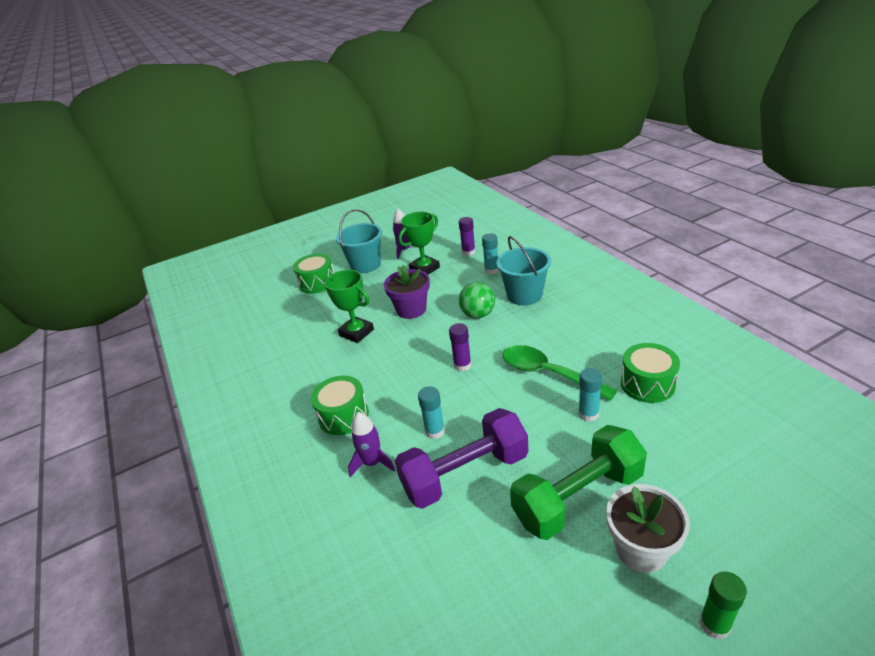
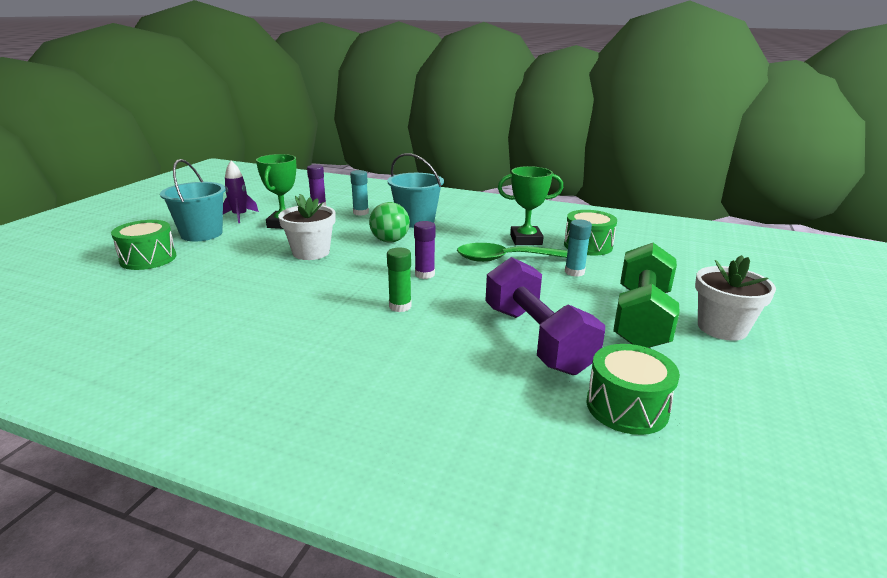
camera: 45 degrees left, 10 degrees down
green drum [311,376,369,435] -> green drum moved to [586,344,680,435]
green trophy [324,270,374,343] -> green trophy moved to [498,166,563,245]
purple rocket [348,412,395,477] -> none
purple flower pot [384,265,430,319] -> white flower pot [278,194,336,260]
purple dumbbell [395,408,528,509] -> purple dumbbell turned 45 degrees counterclockwise [485,257,605,375]
turquoise glue stick [418,386,445,439] -> none
green glue stick [699,571,747,639] -> green glue stick moved to [387,247,412,312]

